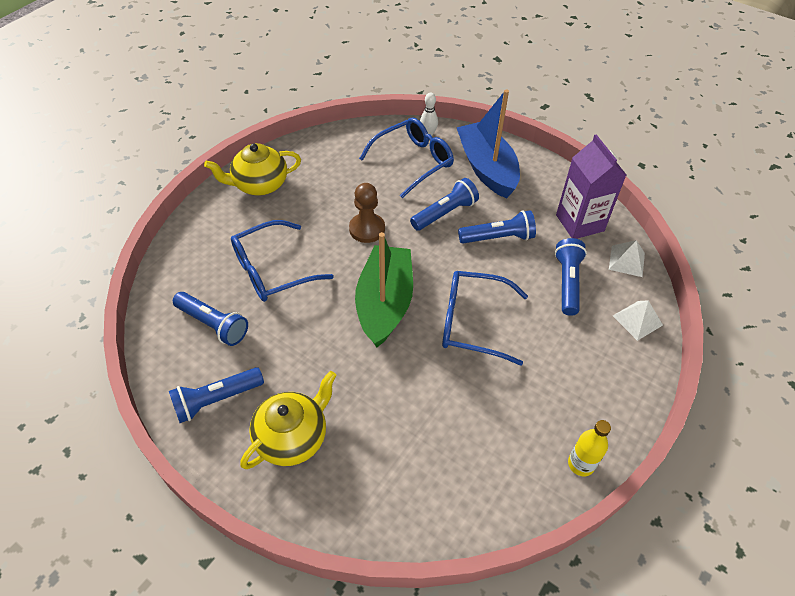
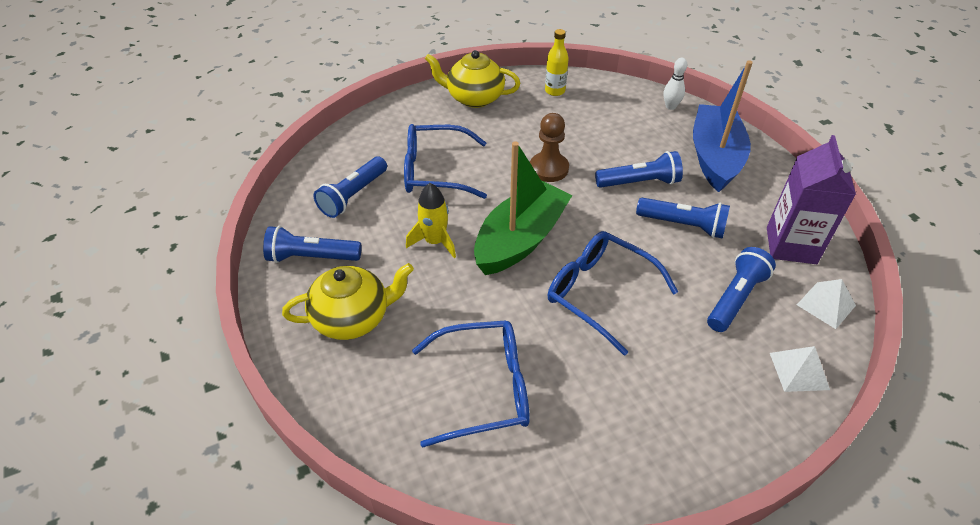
camera: 30 degrees right, 5 degrees down
blue flashlight [173,292,248,346] -> blue flashlight turned 60 degrees clockwise [314,157,387,218]
blue glasses [359,117,454,198] -> blue glasses moved to [412,320,530,448]
yellow bottle [568,420,611,476] -> yellow bottle moved to [545,29,569,96]
none -> yellow rocket [406,183,456,258]

